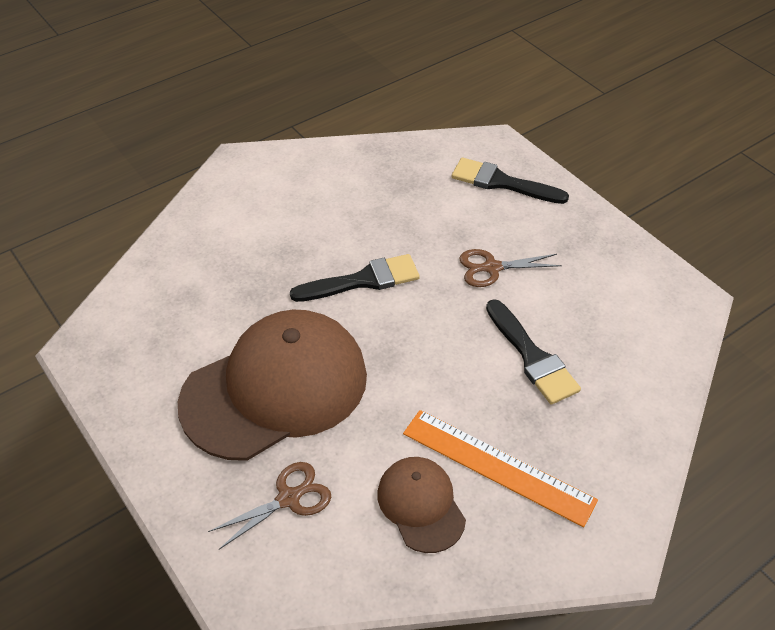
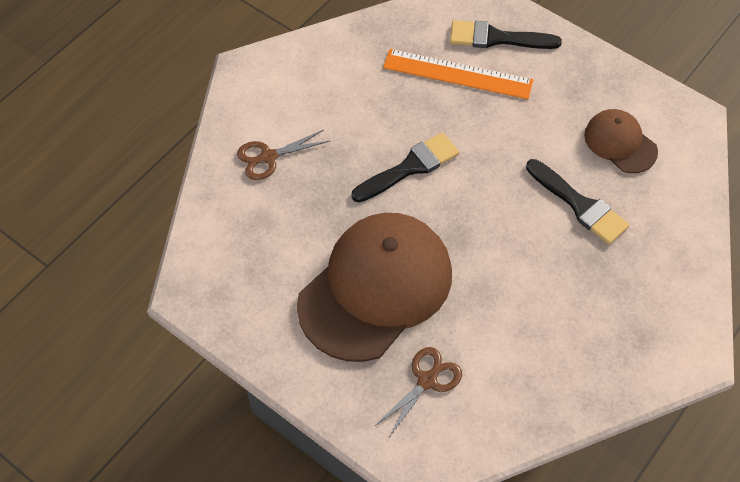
camera: 15 degrees left, 10 degrees up
brown cap [377,457,466,553] -> brown cap moved to [584,109,658,173]
orange ruler [403,410,598,527] -> orange ruler moved to [383,49,534,99]
brown scissors [459,249,562,287] -> brown scissors moved to [237,130,330,180]

